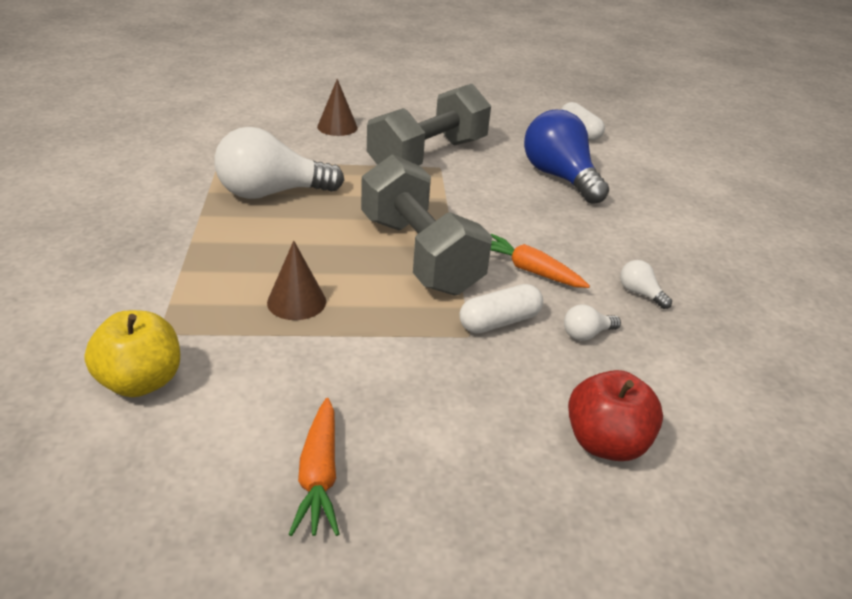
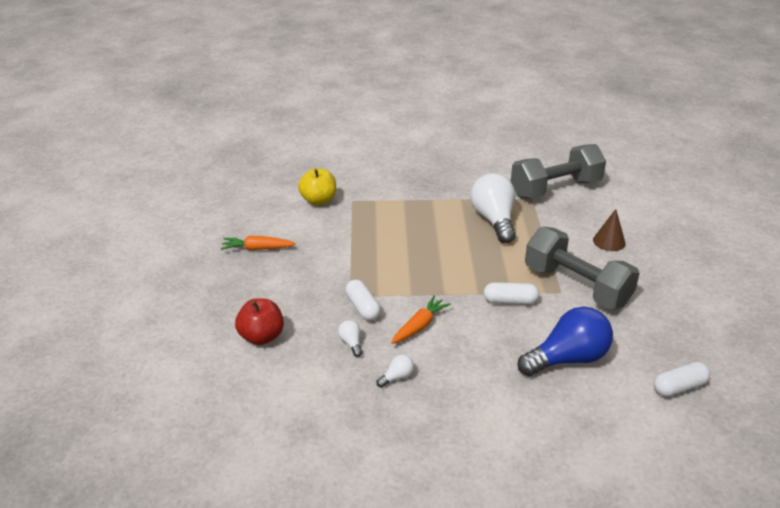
camera: 95 degrees right, 0 degrees up
brown cone [267,241,326,320] -> none
grey dumbbell [361,154,492,296] -> grey dumbbell moved to [511,144,606,199]
none -> white capsule [484,282,539,305]

